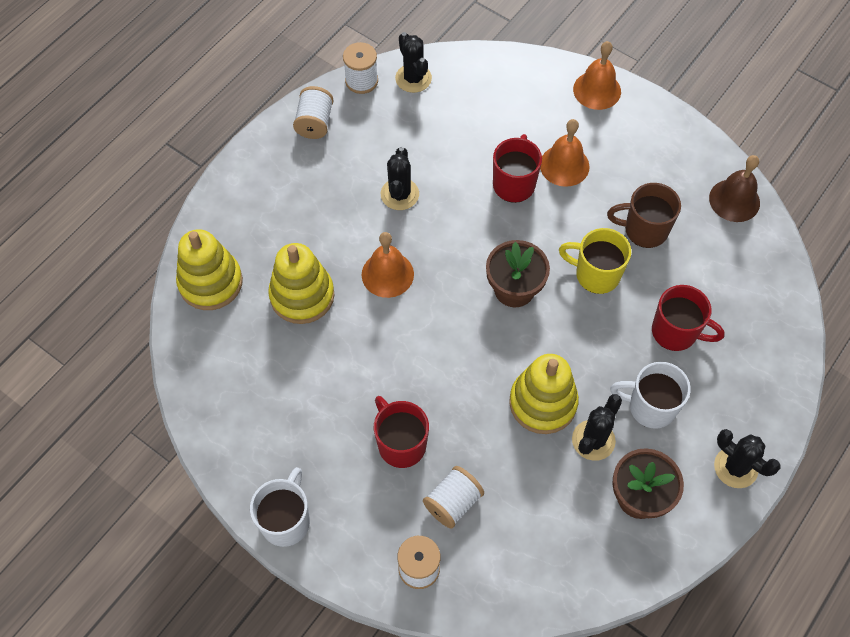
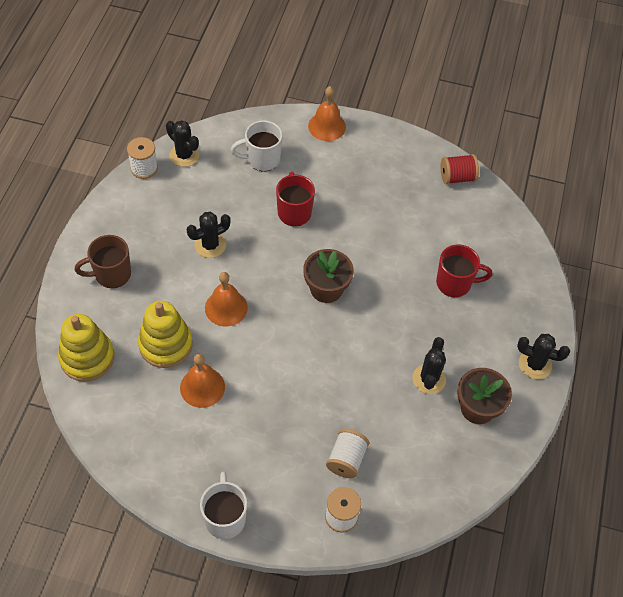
camera: 25 degrees left, 5 degrees down
white spool [293,86,334,139] -> none
red mug [374,396,429,468] -> none
black cactus [381,147,419,210] -> black cactus turned 75 degrees clockwise [187,212,231,258]
yellow stacking toy [509,354,579,434] -> none
orange bell [540,119,590,187] -> orange bell moved to [180,354,225,408]
yellow mug [559,228,631,294] -> none
brown mug [607,183,681,248] -> brown mug moved to [74,235,131,288]
white mug [610,362,691,429] -> white mug moved to [231,121,283,171]
brown bell [709,155,760,222] -> red spool [441,154,479,184]

